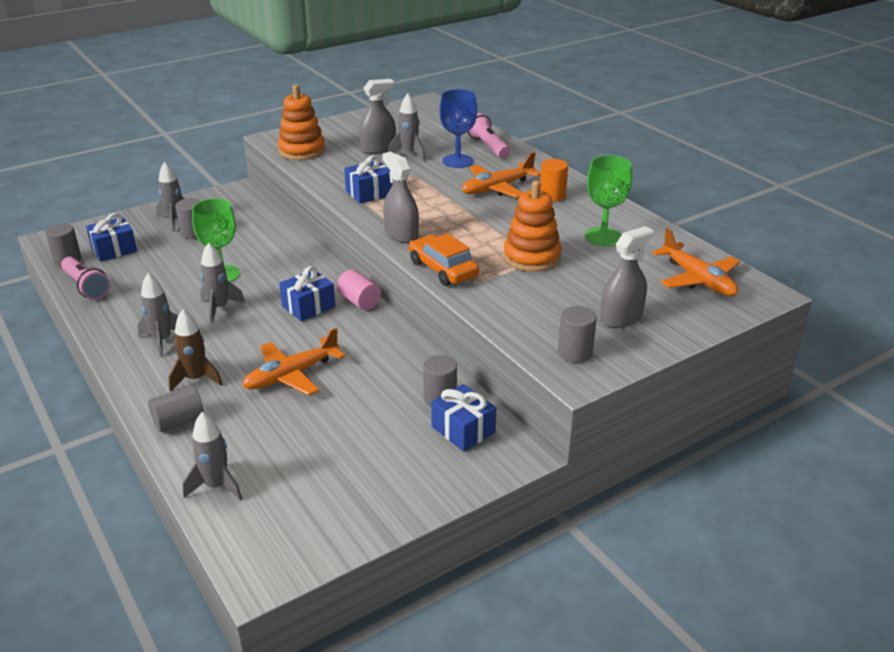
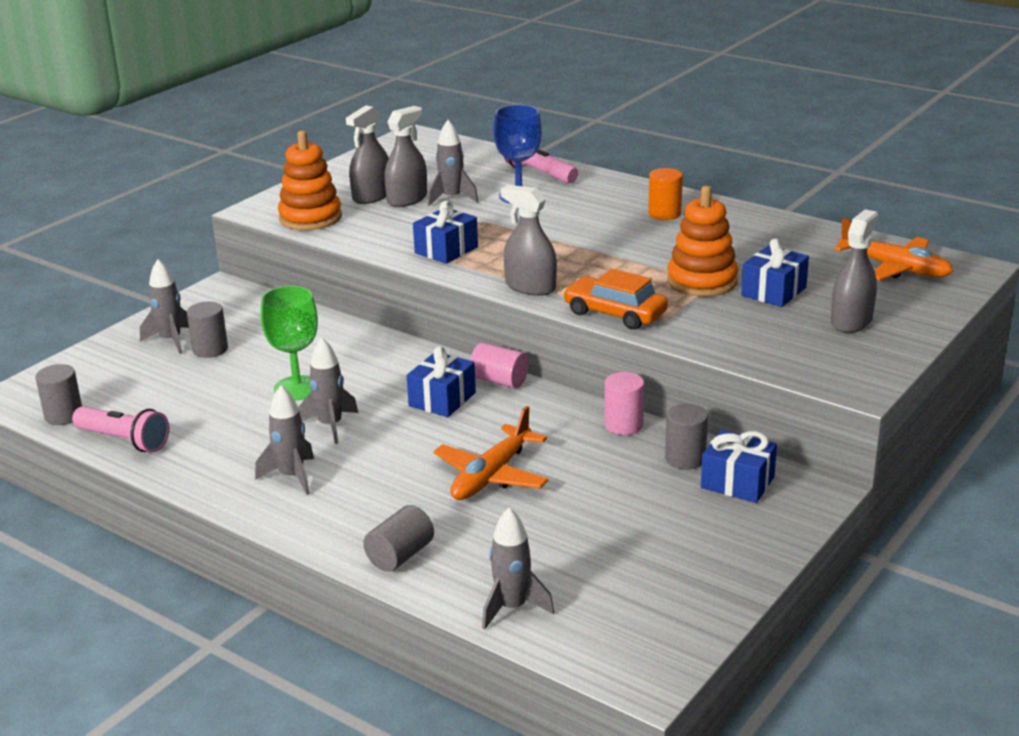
camera: 20 degrees left, 5 degrees down
blue gift [86,213,137,261] -> blue gift moved to [741,239,809,307]
brown rocket [169,310,223,392] -> none
orange plane [462,152,541,198] -> none
grey cylinder [558,306,597,363] -> none
green goblet [585,155,632,246] -> none
none -> grey spray bottle [346,105,389,204]
none -> pink cylinder [604,372,644,435]

